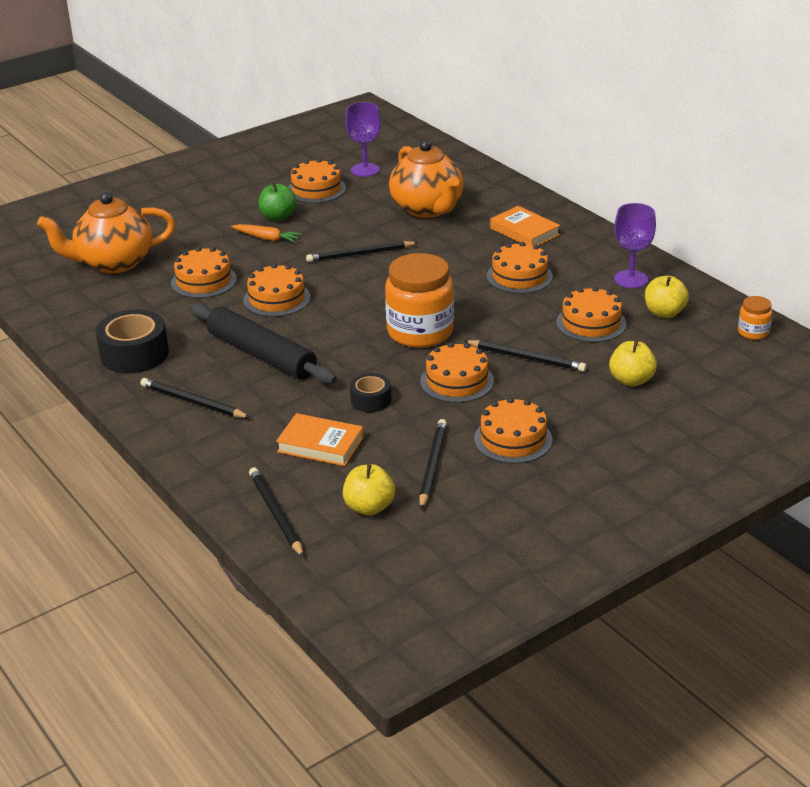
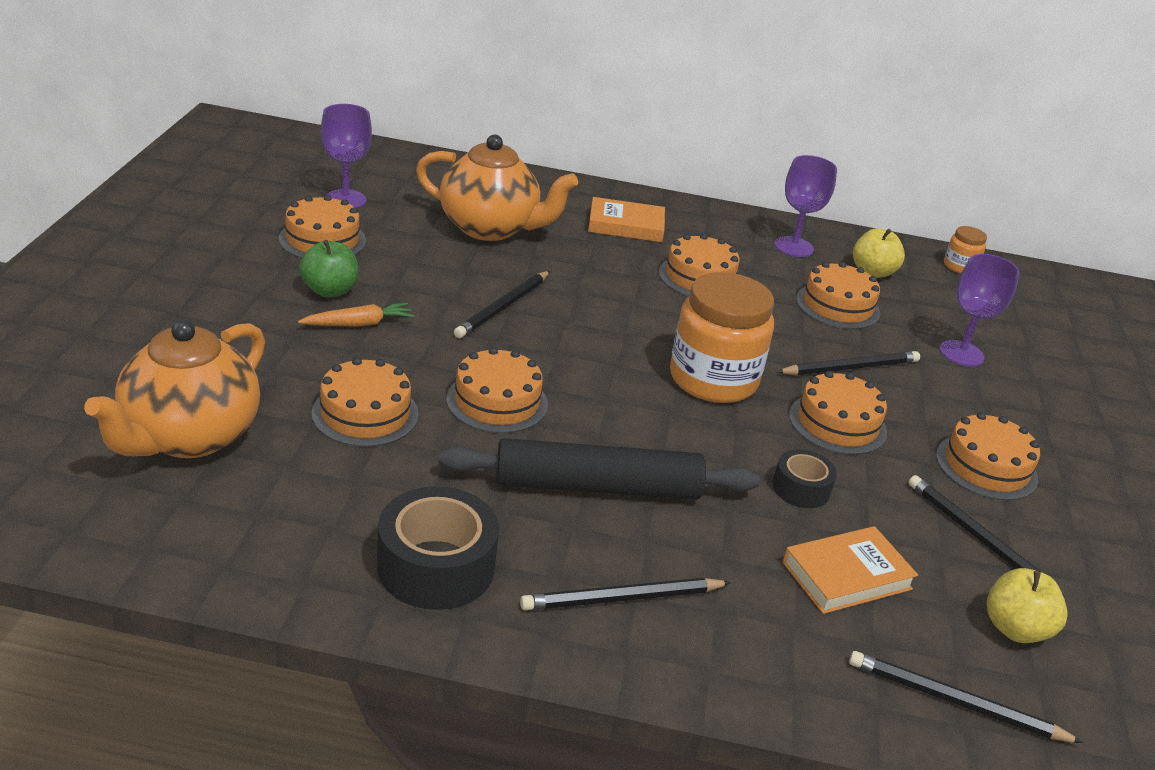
camera: 50 degrees left, 0 degrees up
yellow apple [609,340,657,387] -> purple goblet [940,254,1020,367]

